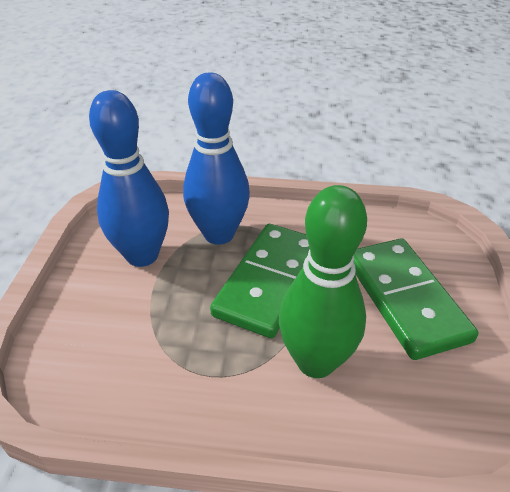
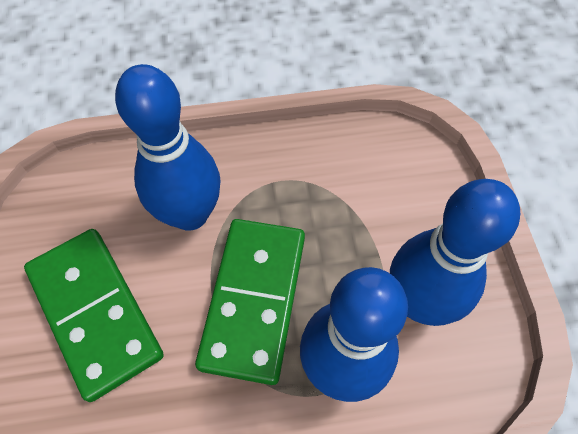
camera: 165 degrees right, 20 degrees up
green bowling pin [279,185,367,378] -> blue bowling pin [115,64,221,231]

